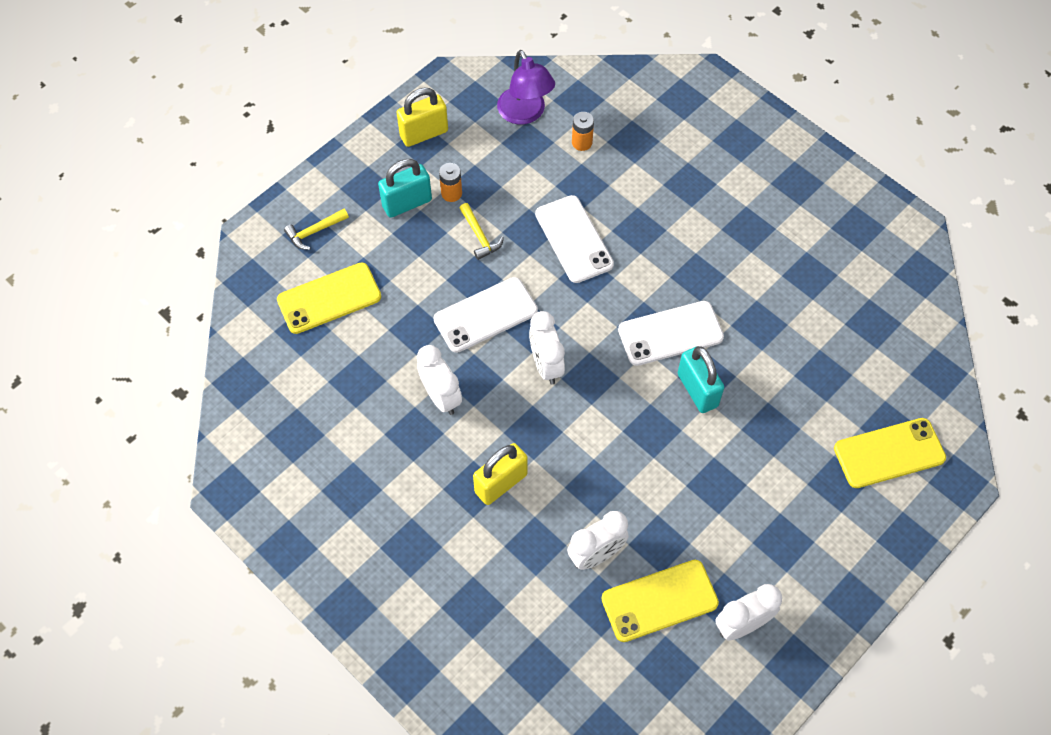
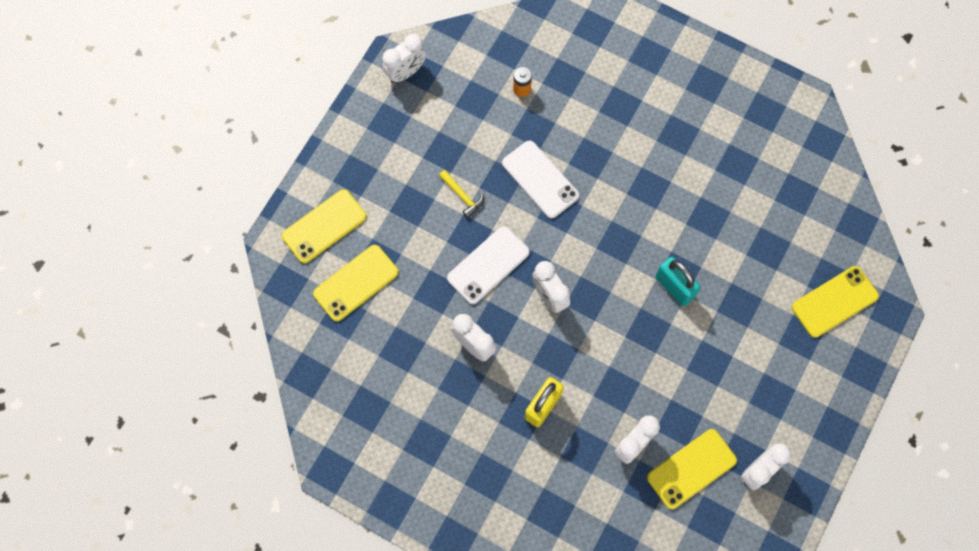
camera: 15 degrees left, 10 degrees up
yellow hammer [284,209,349,250] -> yellow phone [282,189,367,263]
turquoise padlock [378,159,432,218] -> none
yellow padlock [396,88,448,147] -> none
orange battery [439,163,462,202] -> none
purple lamp [497,50,555,125] -> none
white phone [618,301,724,366] -> none
none -> white clock [382,34,426,83]

